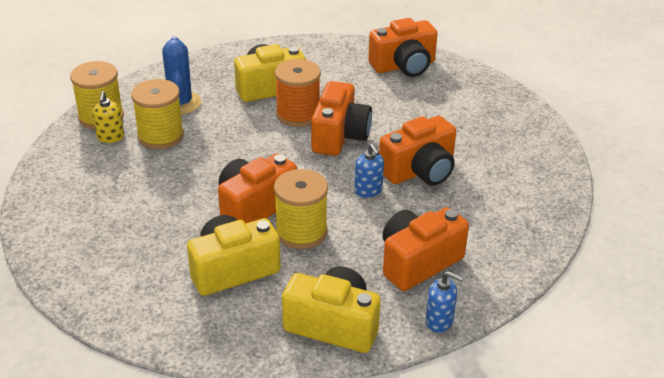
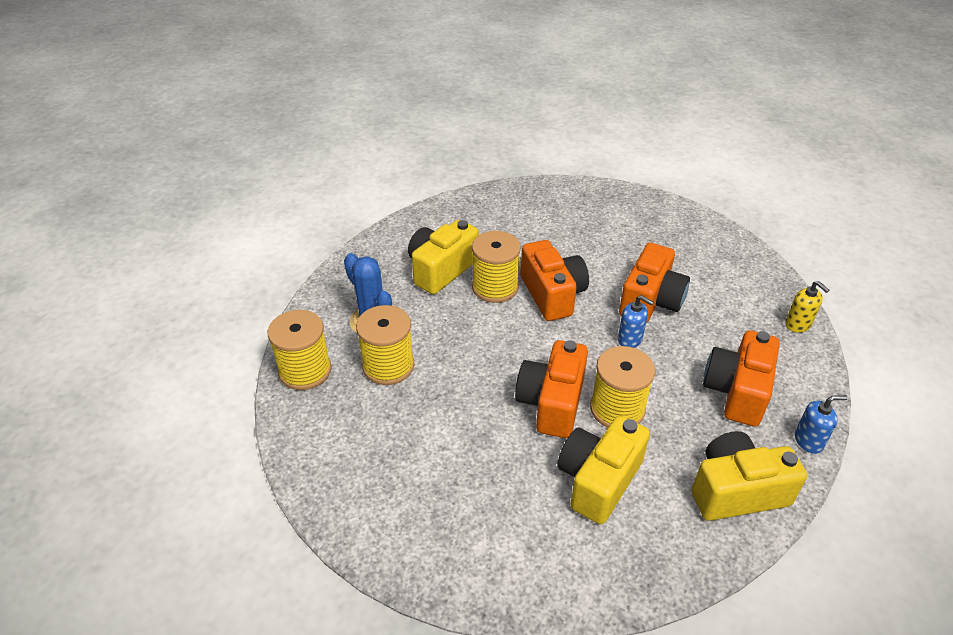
camera: 30 degrees left, 5 degrees up
yellow soap dispenser [92,91,124,143] -> yellow soap dispenser moved to [785,281,829,333]
orange spool [275,59,321,127] -> yellow spool [472,231,521,303]
orange camera [368,18,438,77] -> none

